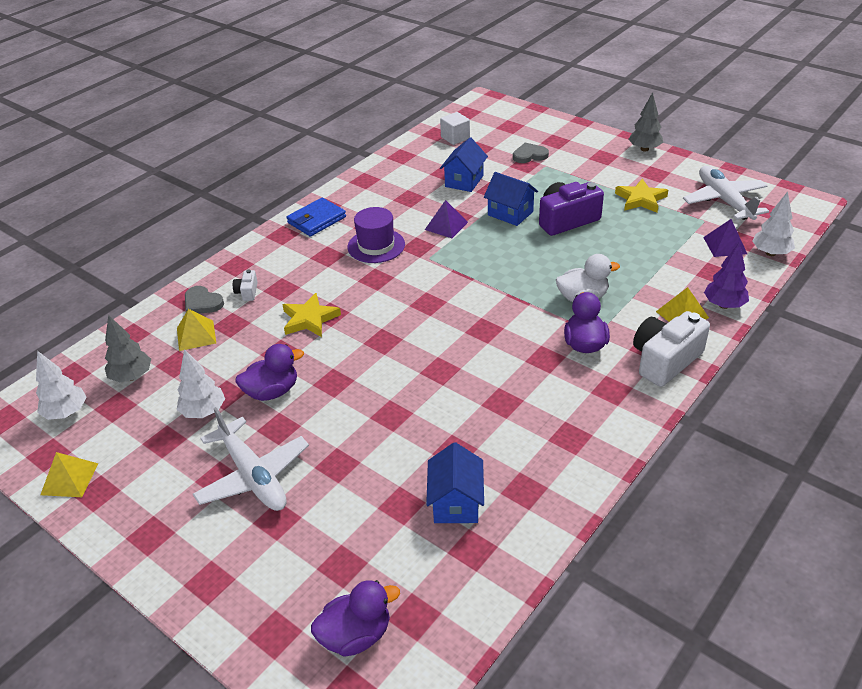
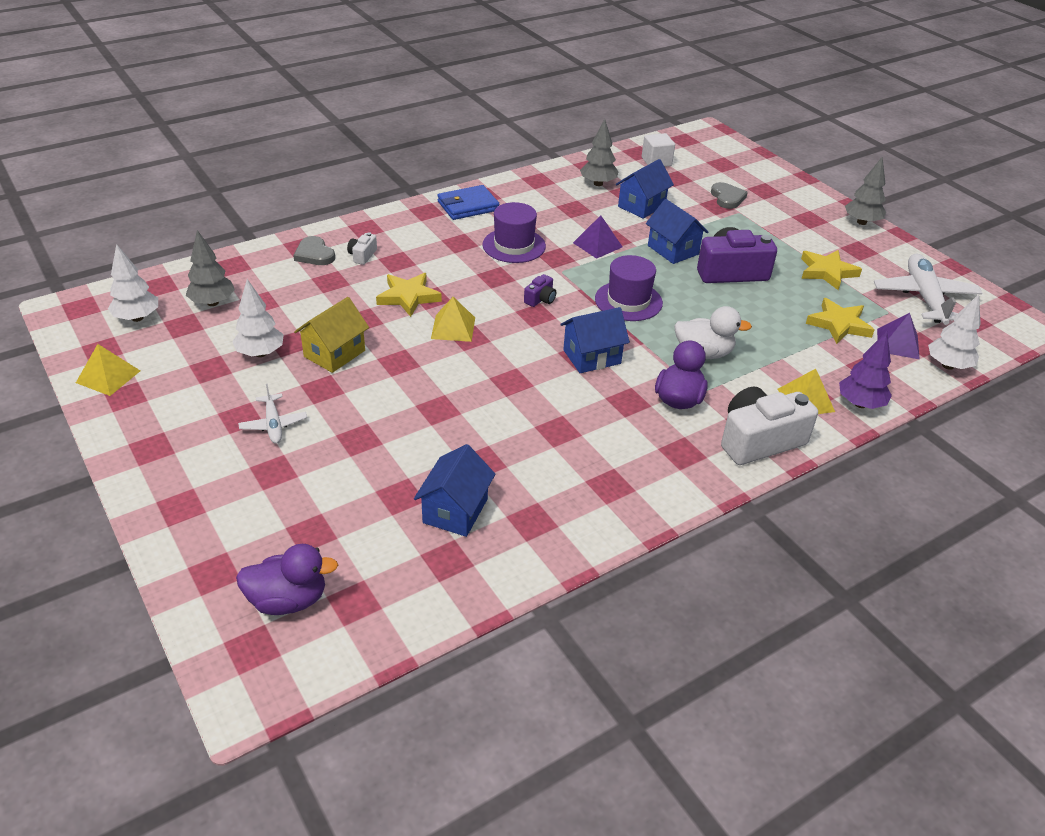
camera: 15 degrees right, 0 degrees up
yellow pyramid [177,309,216,351] -> yellow pyramid moved to [431,297,475,342]
white plane [193,407,309,511] -> white plane [238,384,307,444], size x0.52
purple duck [235,344,304,401] -> yellow house [294,297,369,373]
grey heart [513,143,549,163] -> grey heart turned 75 degrees clockwise [711,182,748,209]
none -> purple camera [524,274,556,307]
none -> blue house [560,307,630,373]
none -> grey tree [580,119,619,186]
none -> purple hat [595,255,663,321]
none -> yellow star [806,298,874,344]

